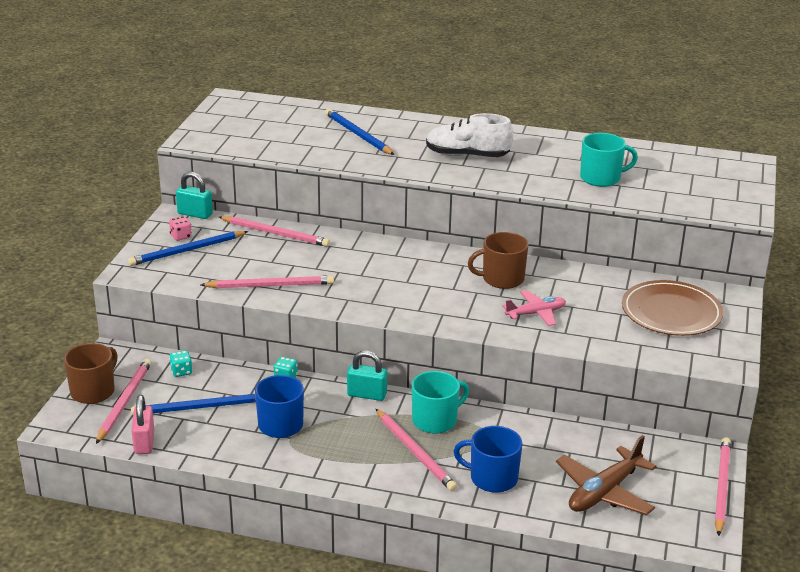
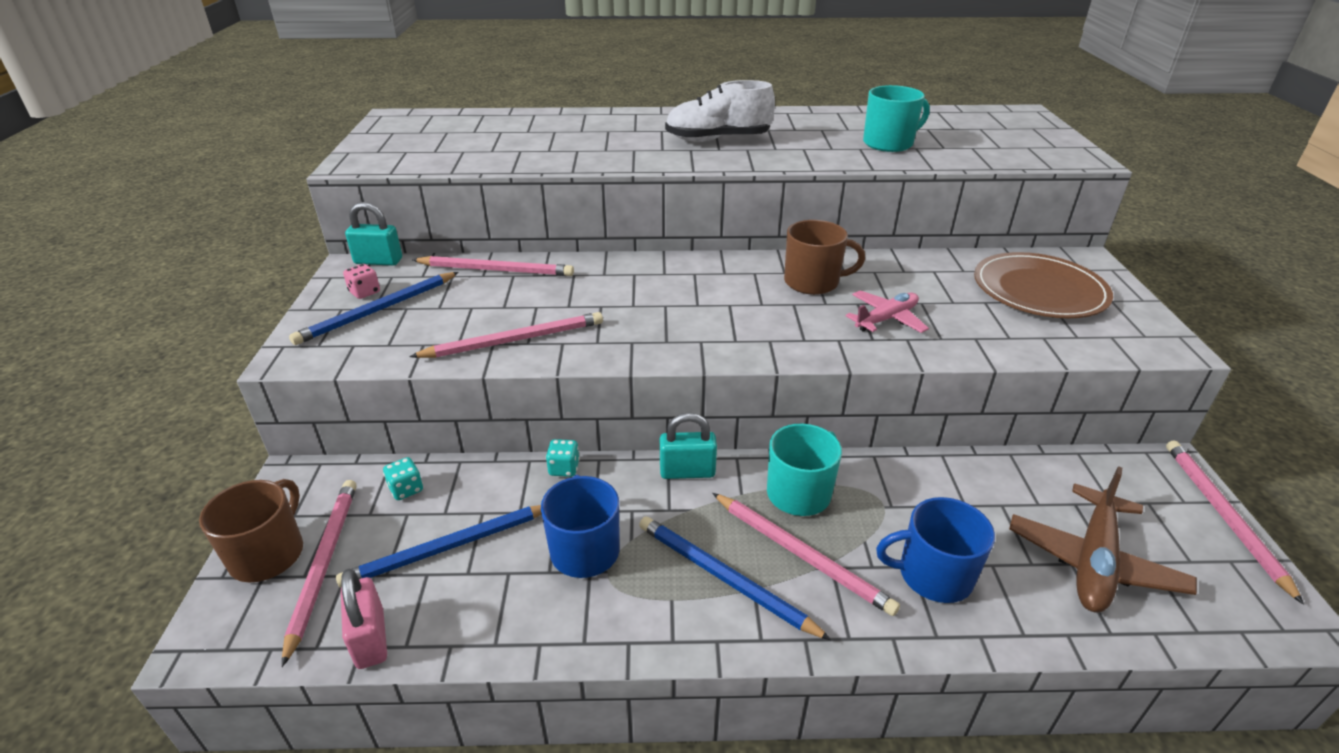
camera: 15 degrees left, 5 degrees up
blue pencil [325,109,395,155] -> blue pencil moved to [639,516,831,640]
brown mug [468,232,529,289] -> brown mug turned 150 degrees counterclockwise [784,220,865,295]

